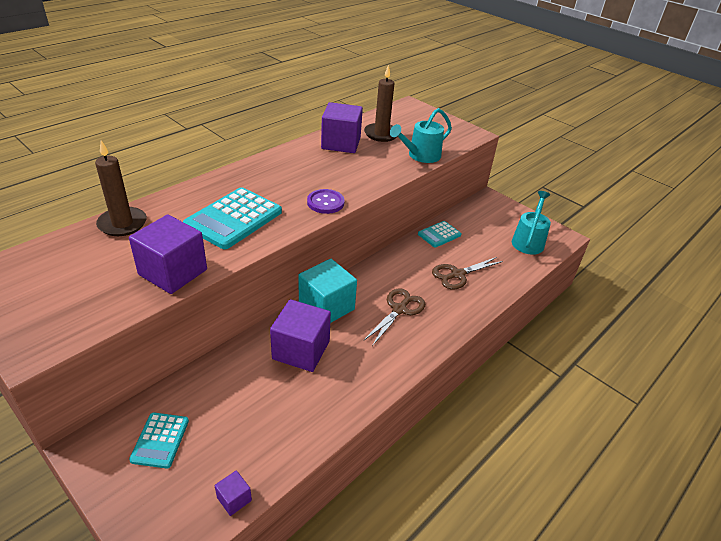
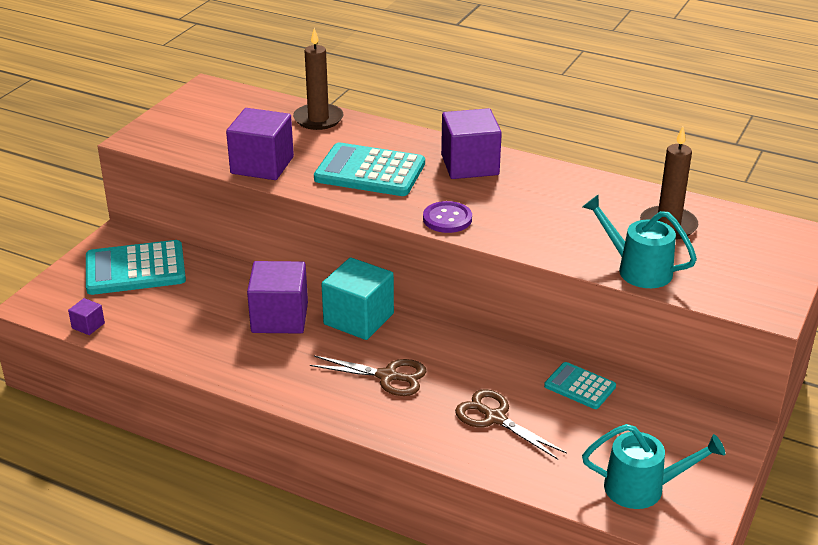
camera: 75 degrees right, 5 degrees down
turquoise calculator [129,413,189,469] -> turquoise calculator [86,240,186,295], size x1.80
purple cube [321,102,363,153] -> purple cube moved to [441,108,502,179]

